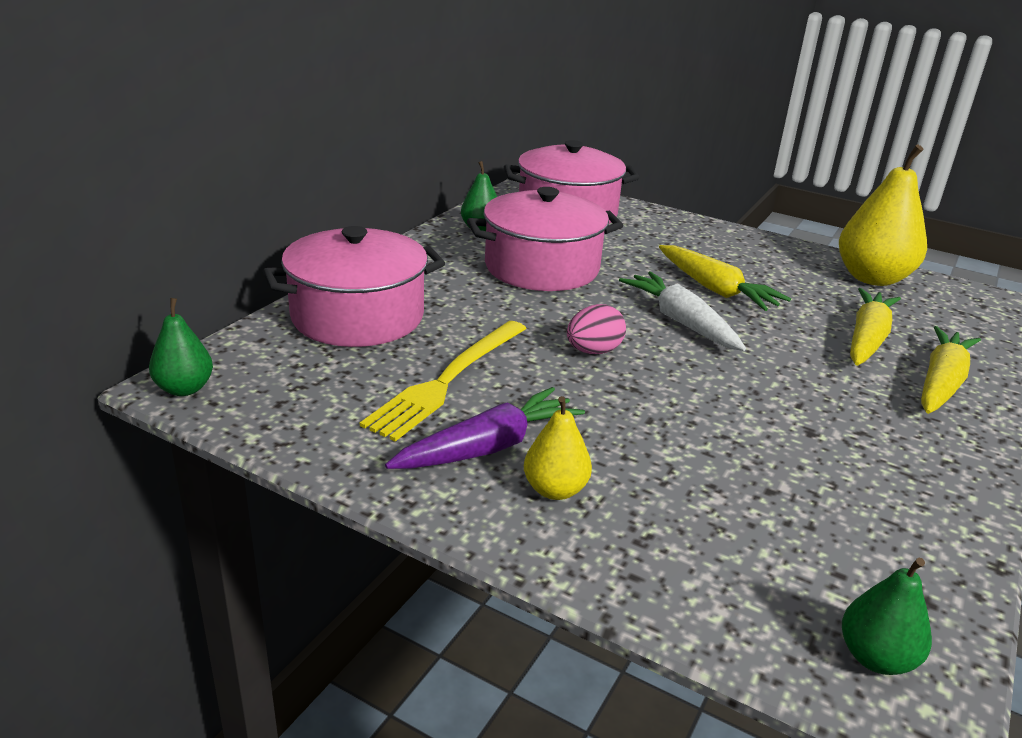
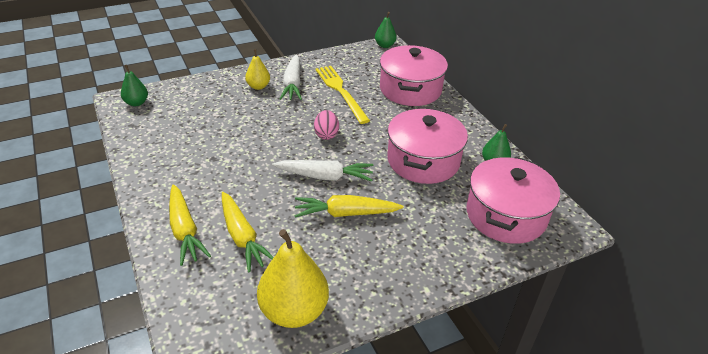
camera: 125 degrees right, 10 degrees up
purple carrot [385,387,585,469] -> white carrot [280,55,302,100]

